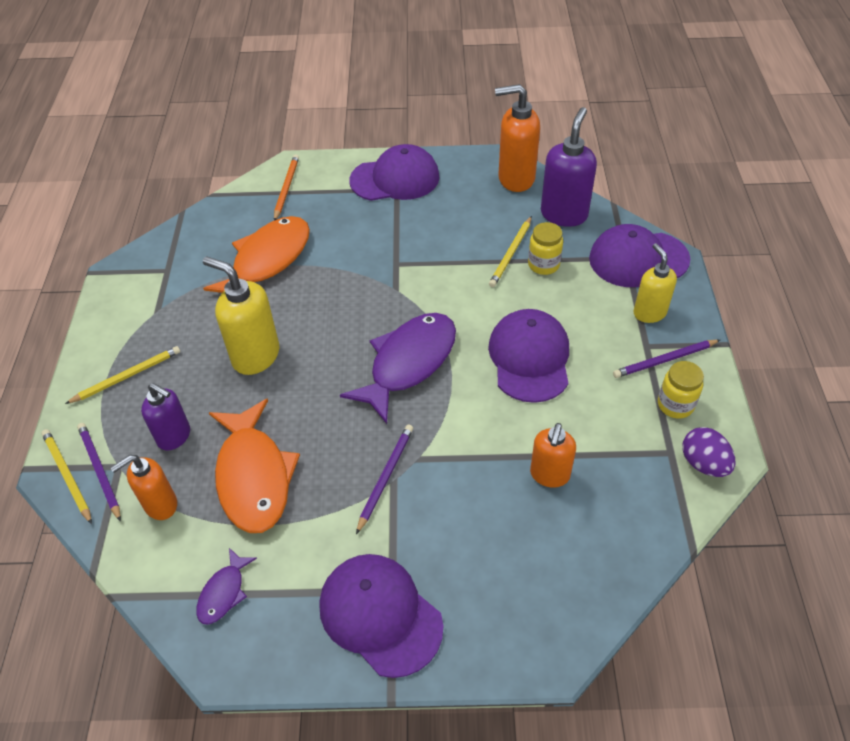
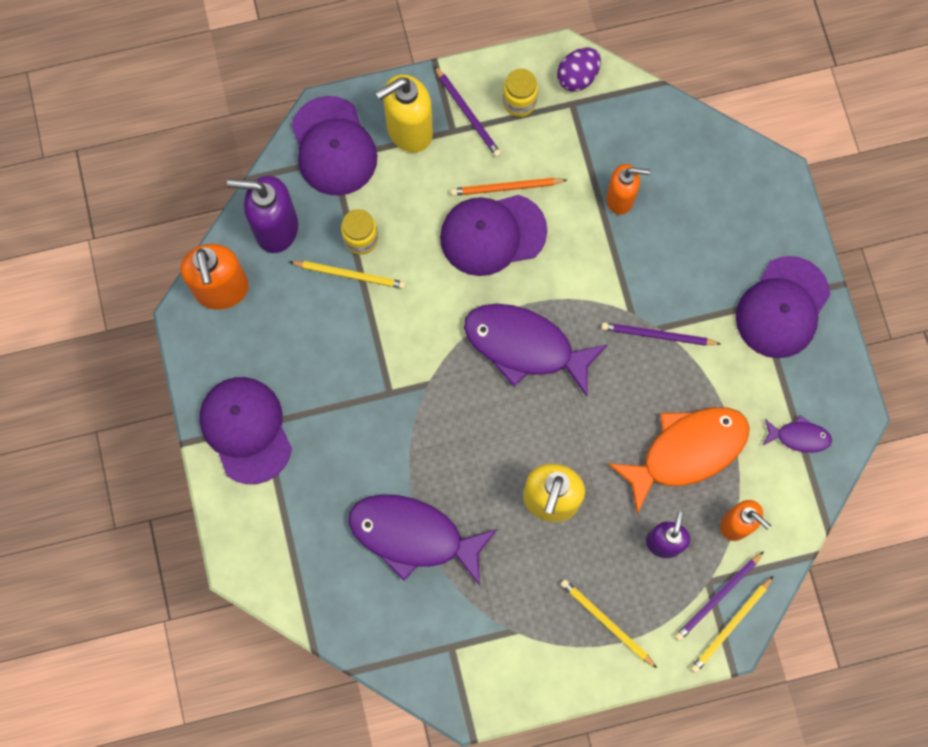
camera: 105 degrees left, 25 degrees up
orange fish [203,216,310,293] -> purple fish [349,495,497,585]
orange pencil [274,154,299,220] -> orange pencil moved to [451,178,567,196]
yellow soap dispenser [634,243,677,323] -> yellow soap dispenser [376,74,433,153], size x1.53

